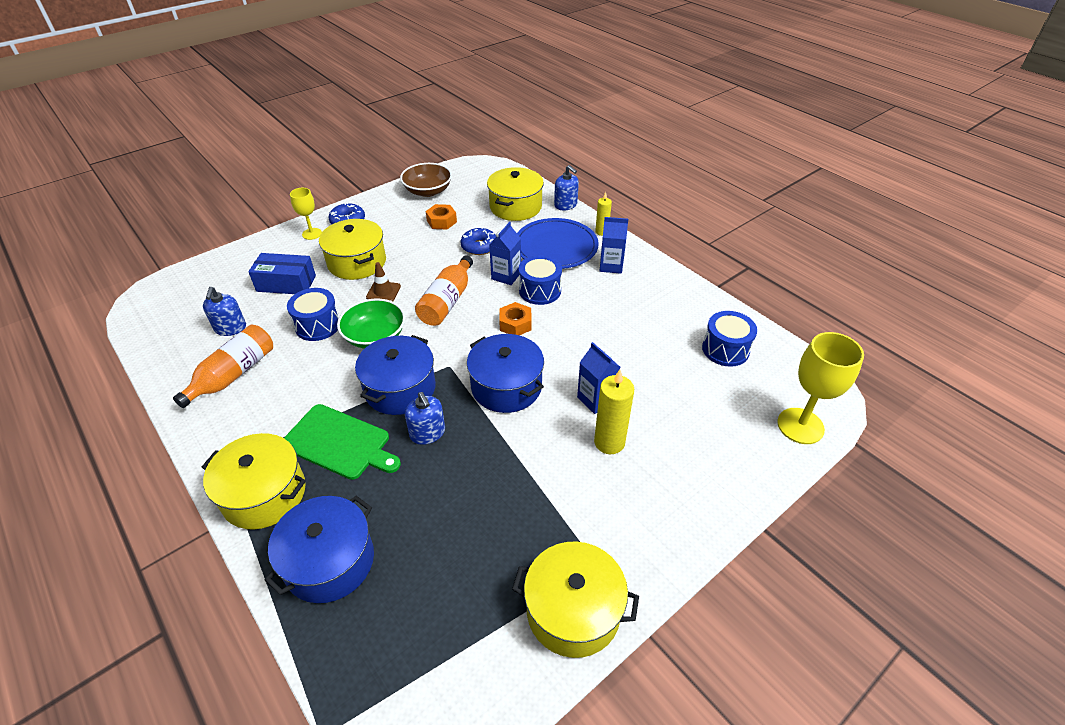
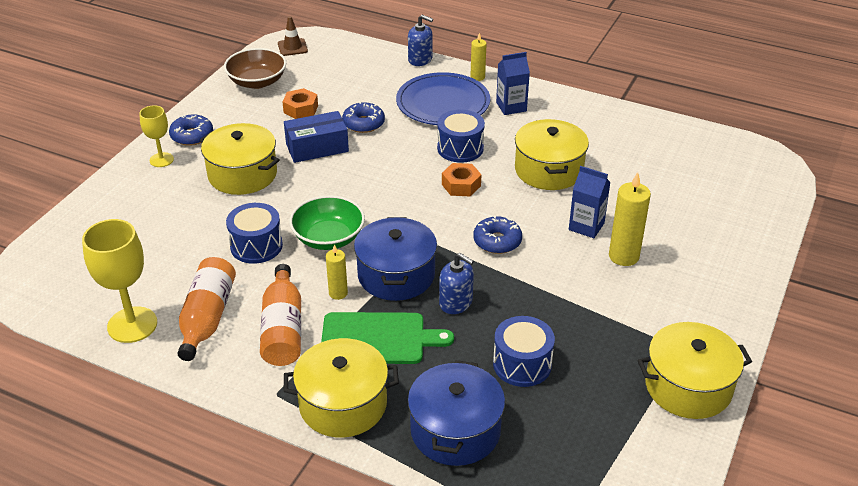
camera: 25 degrees left, 5 degrees down
blue soap dispenser [203,287,246,336] -> none
blue box [248,253,316,294] -> blue box moved to [284,111,349,163]
brown traffic cone [366,262,401,301] -> brown traffic cone moved to [278,16,308,56]
orange bottle [415,255,473,326] -> orange bottle moved to [260,264,301,366]
blue pot [467,334,544,413] -> blue donut [473,215,522,254]
yellow pot [487,167,544,221] -> yellow pot moved to [515,119,589,190]
blue carton [489,222,521,285] -> none
blue drum [702,311,757,367] -> blue drum moved to [493,316,555,387]
yellow goblet [777,332,864,444] -> yellow goblet moved to [82,219,157,343]
none -> yellow candle [326,244,348,300]

